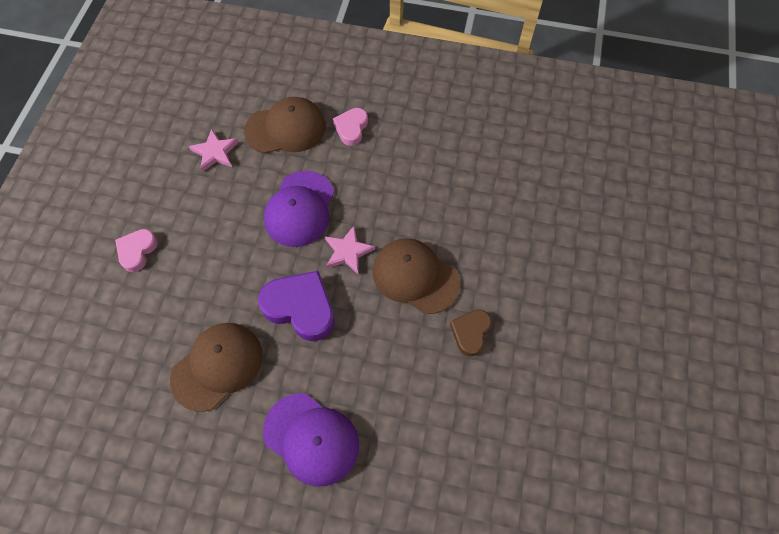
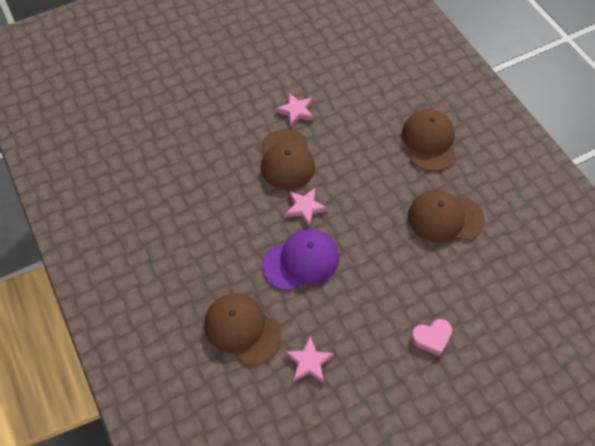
camera: 130 degrees left, 5 degrees down
purple heart [258,270,335,341] -> none
purple cap [263,393,359,487] -> brown cap [402,109,456,172]
pink heart [333,108,368,146] -> none
brown heart [450,309,492,356] -> pink star [275,93,314,127]

